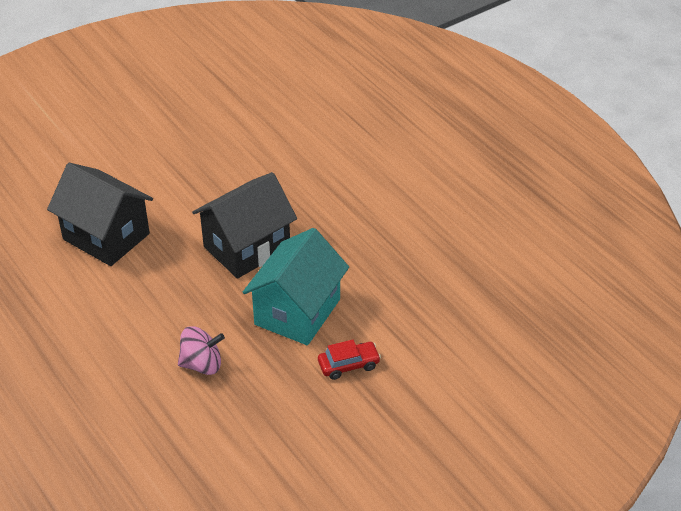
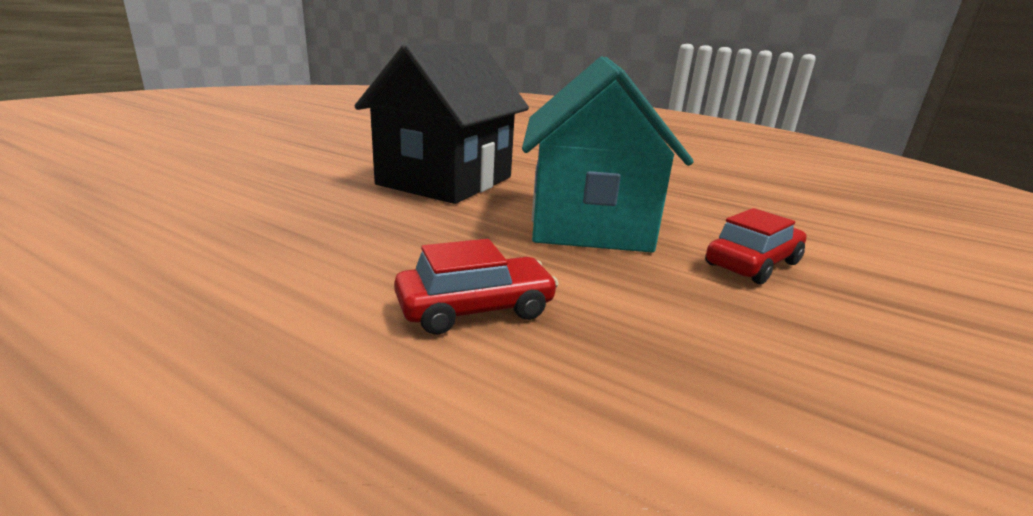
camera: 25 degrees left, 20 degrees down
black house [47,163,153,266] -> none
pink spinning top [178,326,225,375] -> red car [394,239,558,335]

